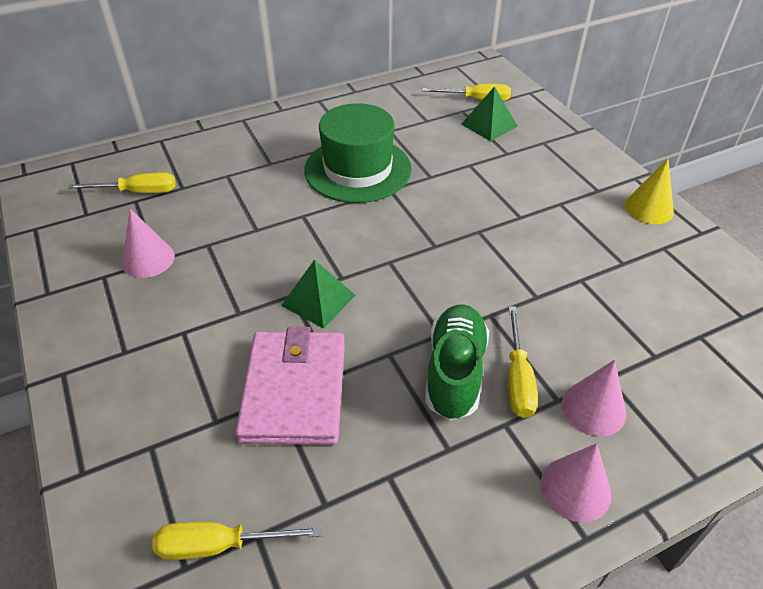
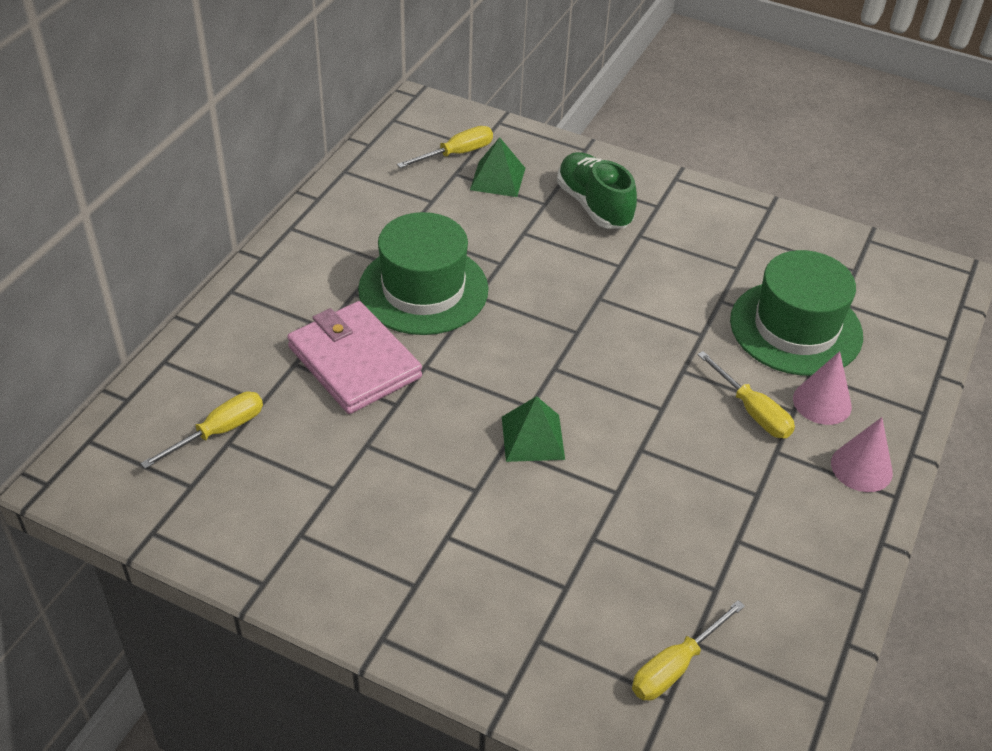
camera: 40 degrees left, 0 degrees up
pink cone [122,209,175,278] -> none
pink wallet [235,326,345,445] -> pink wallet moved to [287,301,422,414]
green shoe [425,304,489,420] -> green shoe moved to [557,152,637,229]
yellow cone [624,159,674,224] -> none
none -> green hat [730,250,863,376]

